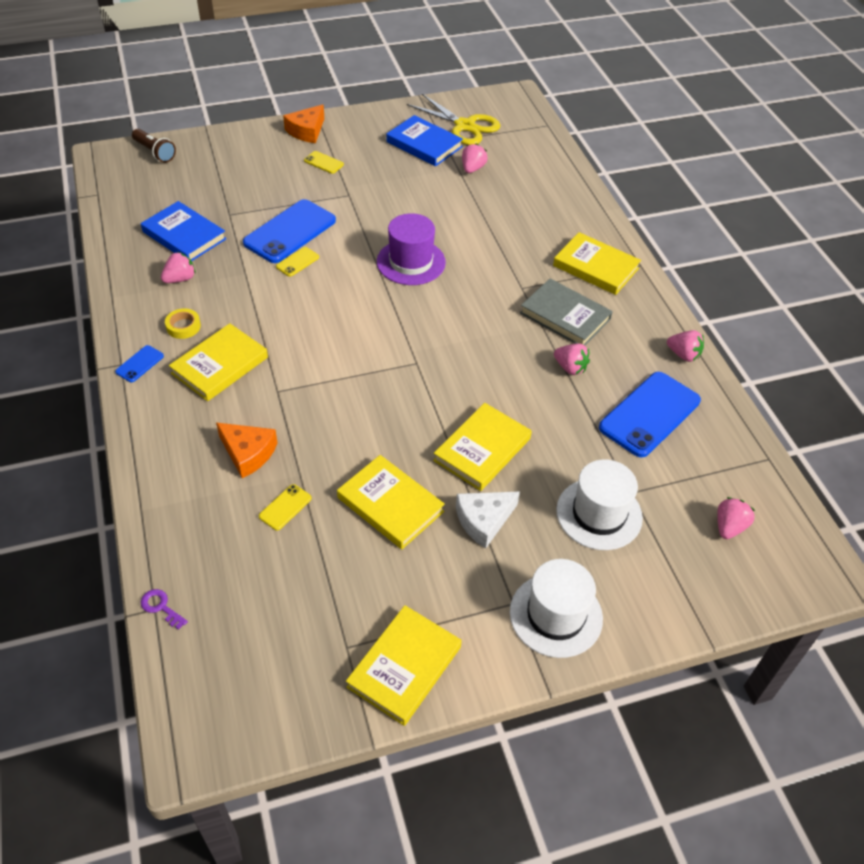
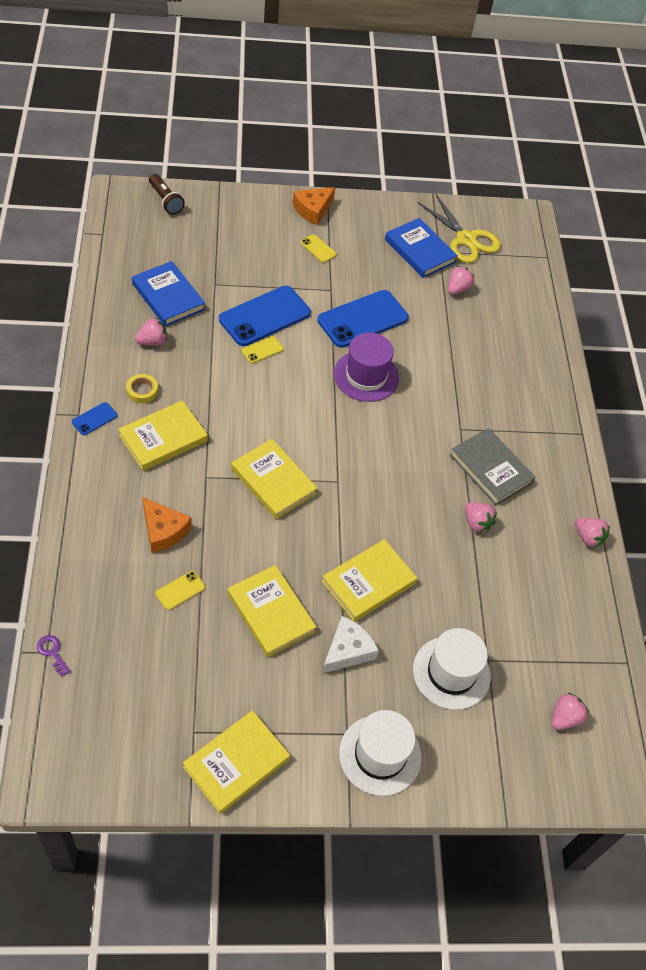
camera: 10 degrees right, 5 degrees up
white cheese [456,491,520,549] -> white cheese turned 150 degrees clockwise [322,616,379,674]
yellow book [553,232,641,295] -> yellow book moved to [231,439,318,519]
blue phone [599,372,701,458] -> blue phone moved to [317,290,409,348]

